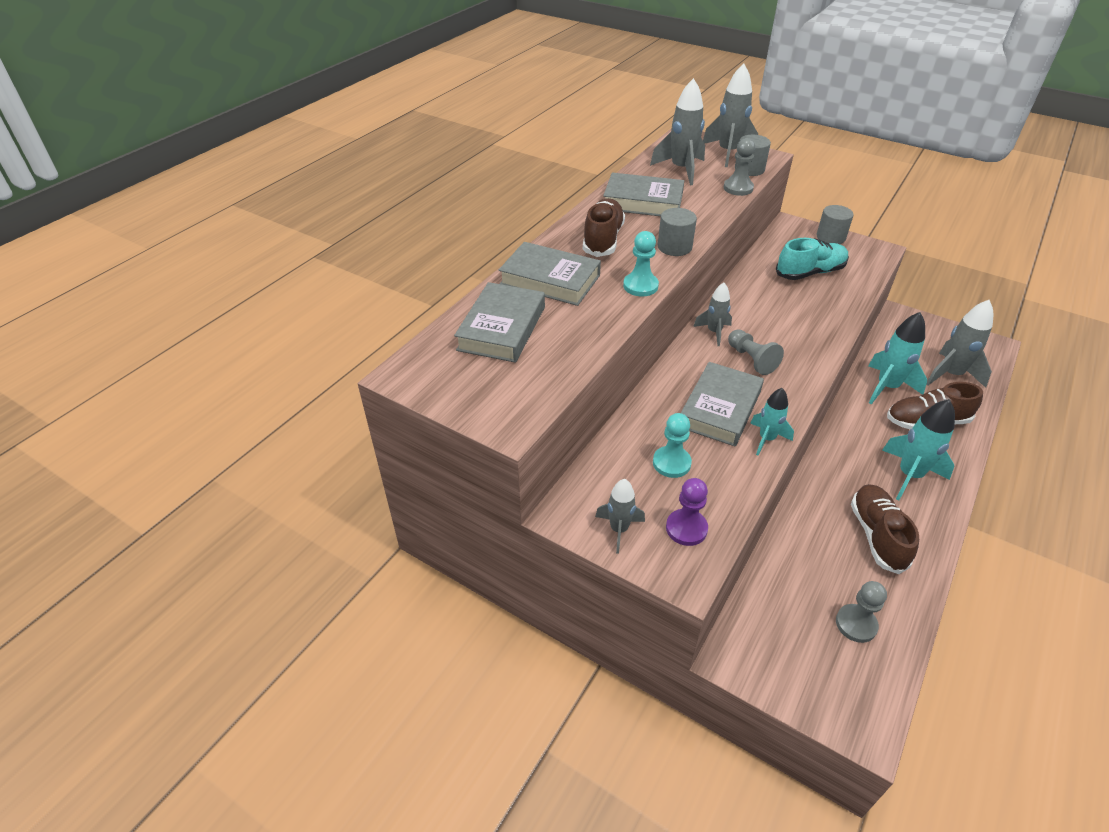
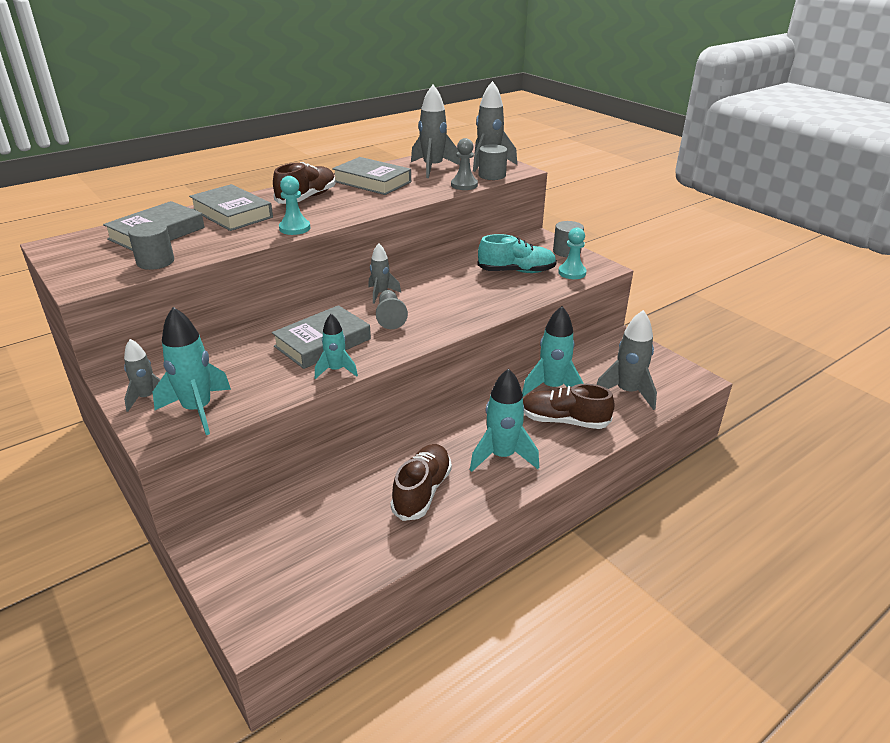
camera: 20 degrees right, 10 degrees down
turquoise pawn [653,413,692,478] -> turquoise pawn moved to [558,227,587,279]
grey cylinder [658,208,697,256] -> grey cylinder moved to [128,222,174,270]
purple pawn [666,478,708,546] -> turquoise rocket [153,307,231,435]
grey pawn [836,581,887,643] -> none

